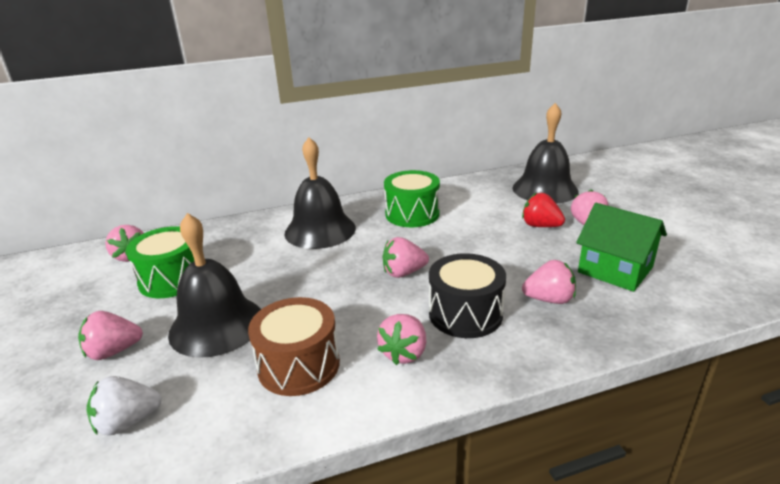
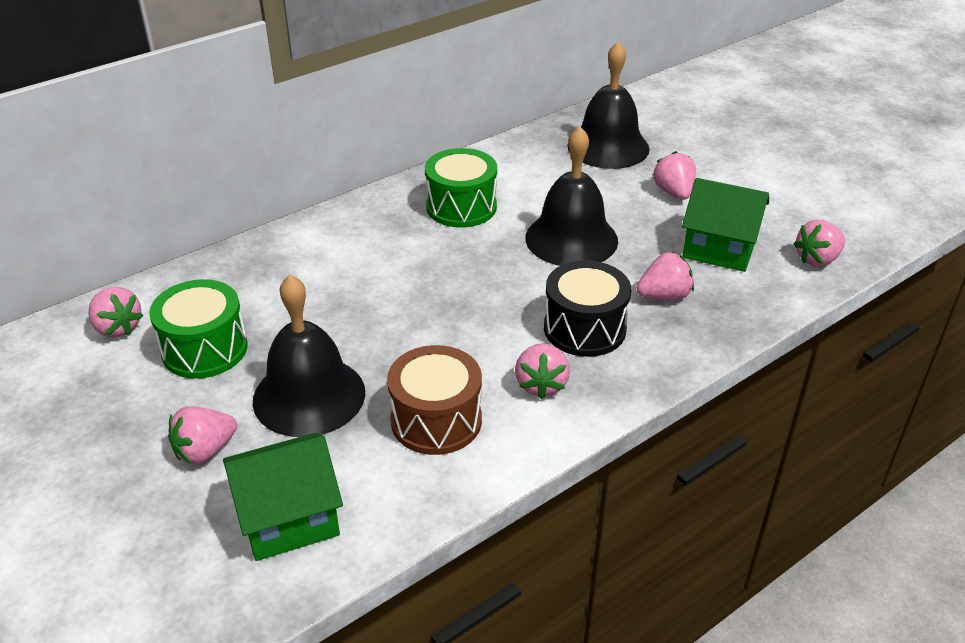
camera: 20 degrees left, 10 degrees up
white strawberry [87,376,162,436] -> green house [223,433,343,561]
black bell [285,137,356,249] -> black bell moved to [525,126,618,266]
pink strawberry [382,237,429,278] -> pink strawberry moved to [793,220,845,267]
red strawberry [522,193,565,227] -> none

